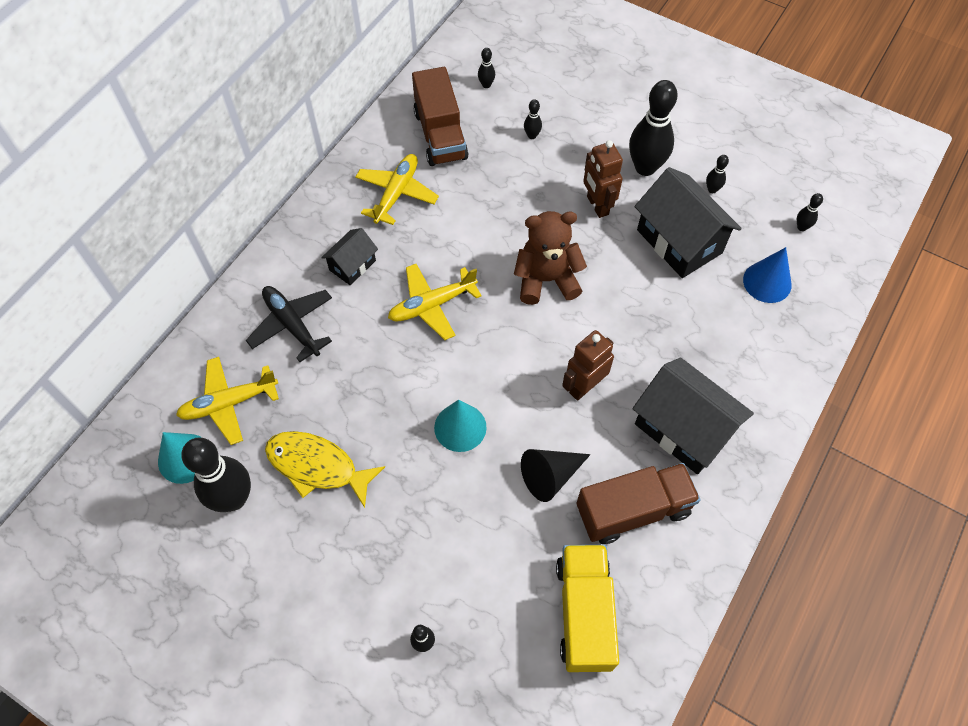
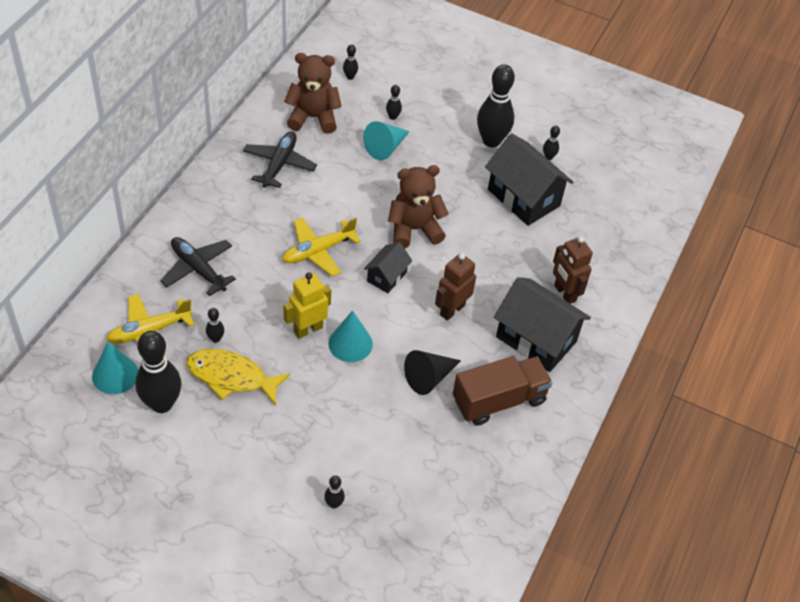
camera: 10 degrees left, 10 degrees down
black house [321,228,378,285] -> black house moved to [364,242,412,293]
yellow plane [355,154,439,225] -> black plane [243,131,317,188]
brown truck [412,67,469,166] -> brown teddy bear [284,53,342,134]
yellow truck [556,545,619,672] -> none
brown robot [583,140,623,218] -> brown robot moved to [553,236,593,304]
blue cone [743,247,792,303] -> none
black bowling pin [797,193,823,231] -> black bowling pin moved to [206,308,224,343]
none -> yellow robot [283,272,331,339]
none -> turquoise cone [363,121,410,160]

